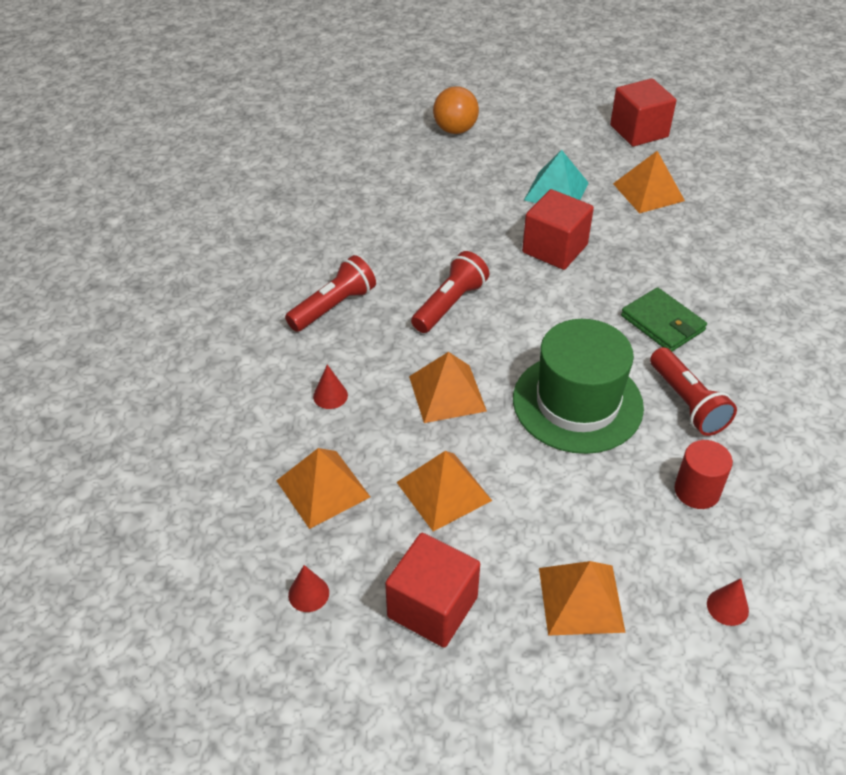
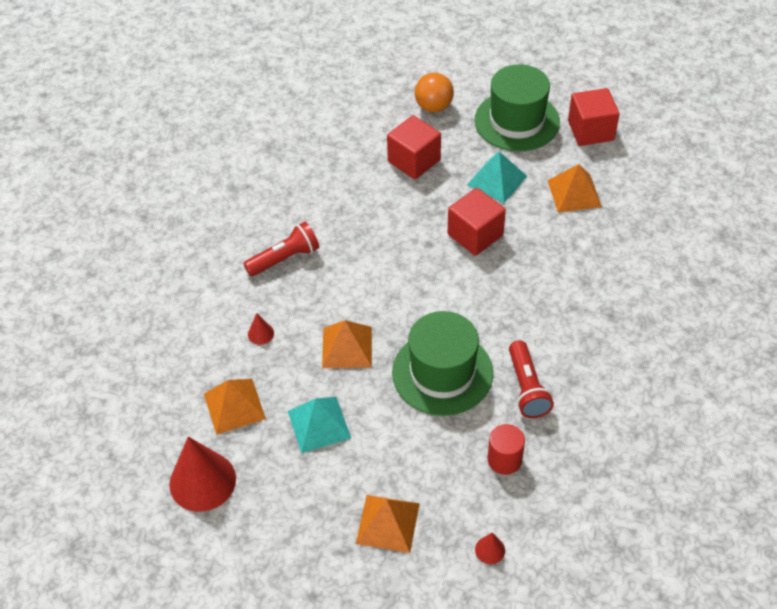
camera: 15 degrees right, 5 degrees up
red cone [288,565,329,612] -> red cone [169,437,236,512], size x2.31
red cube [385,533,480,648] -> red cube moved to [387,115,441,180]
orange pyramid [397,451,492,531] -> turquoise pyramid [288,397,351,453]
red flashlight [411,251,489,333] -> none
green wallet [621,287,707,352] -> none
none -> green hat [475,64,560,152]

